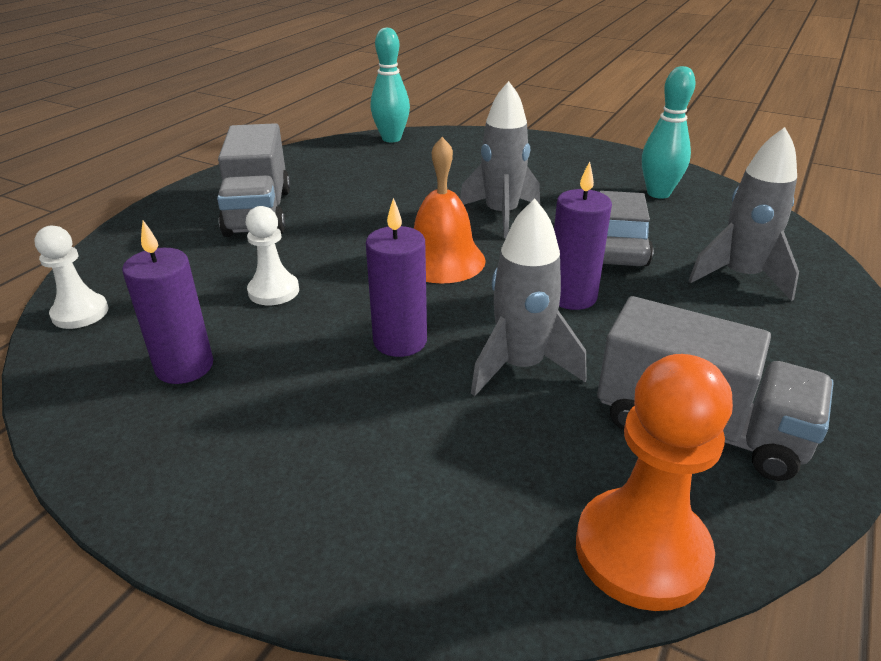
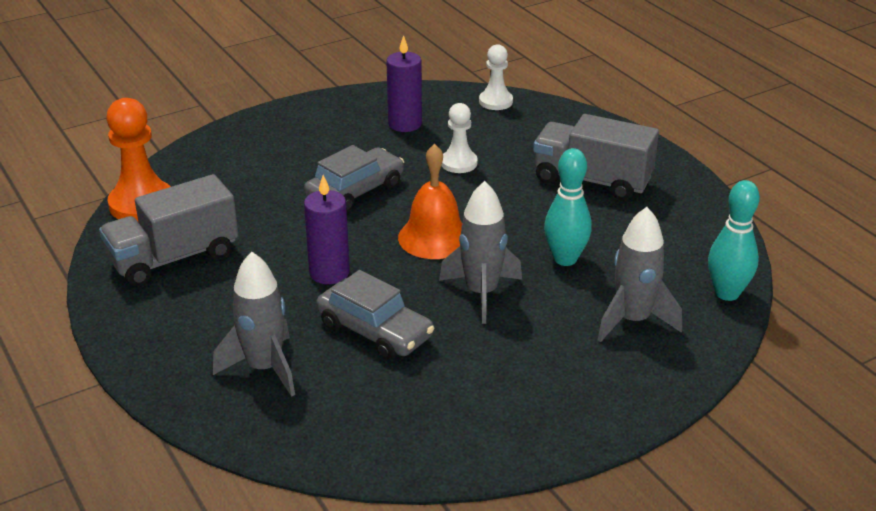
camera: 120 degrees right, 0 degrees up
purple candle [366,198,427,357] -> grey car [304,145,404,212]
grey rocket [471,199,587,396] -> grey rocket moved to [598,207,682,342]
turquoise bowling pin [642,66,696,199] -> turquoise bowling pin moved to [544,148,592,266]

